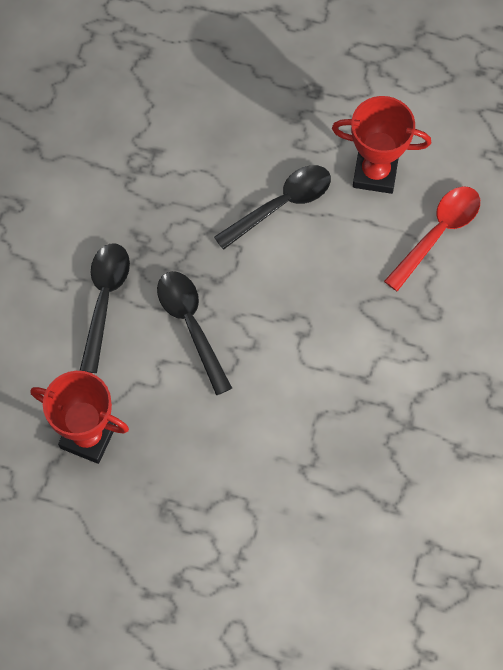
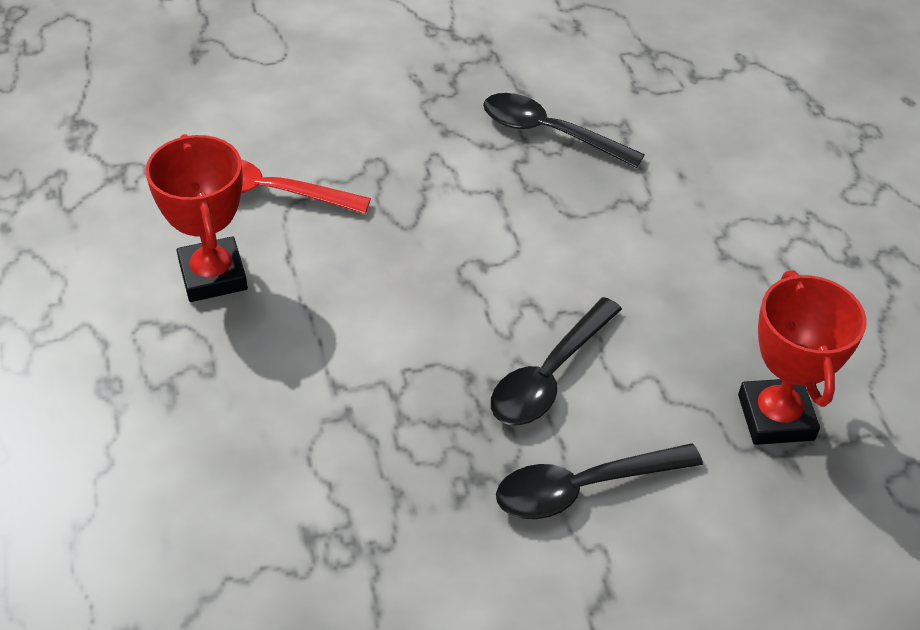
camera: 120 degrees left, 20 degrees down
black spoon [214,165,331,250] -> black spoon moved to [483,93,645,168]

